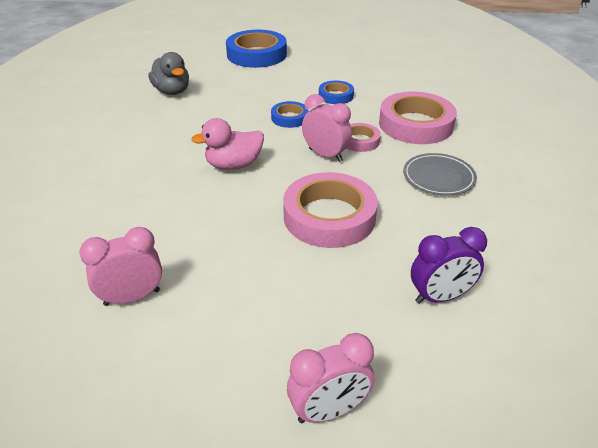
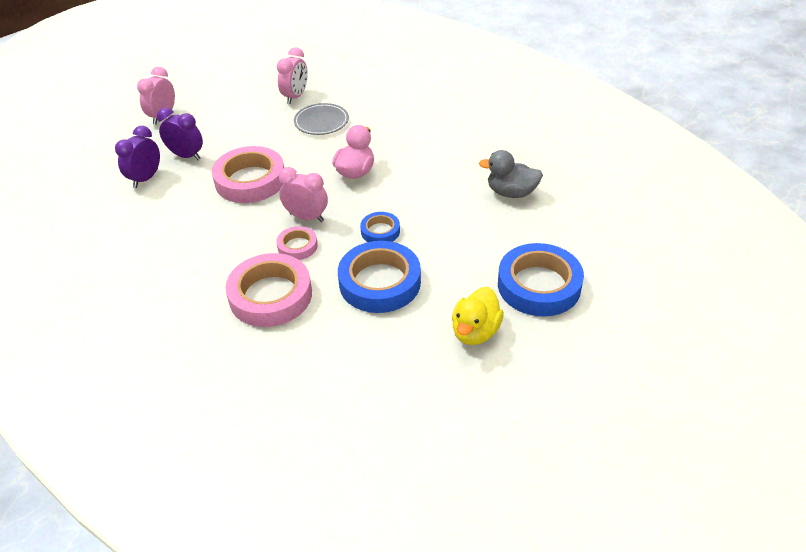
camera: 135 degrees right, 5 degrees up
pink clock [302,94,352,162] -> pink clock turned 150 degrees counterclockwise [279,167,328,222]
blue tape [319,80,354,104] -> blue tape [338,241,421,313], size x1.94
grey plate [403,153,477,196] -> grey plate moved to [294,103,349,135]
none -> purple clock [157,108,203,160]
none -> yellow duck [452,287,504,345]

